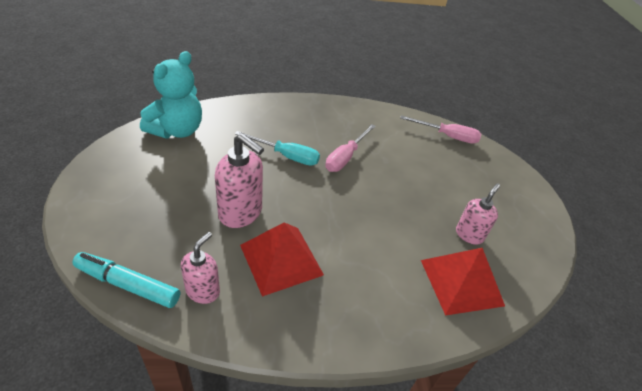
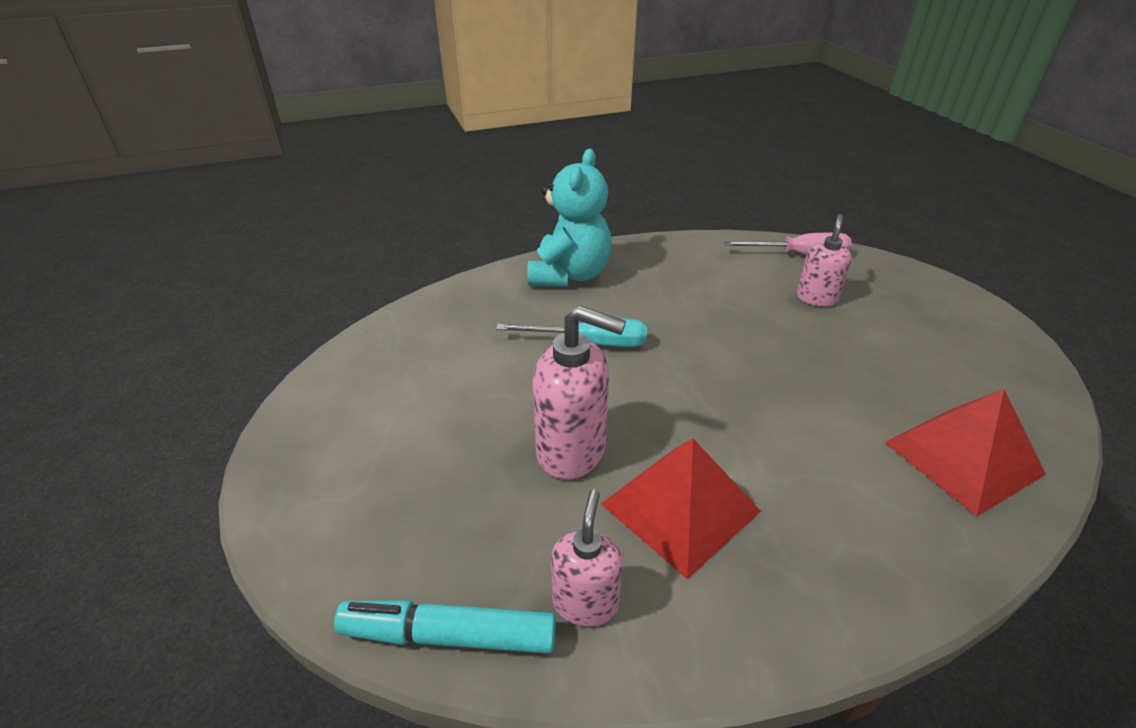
camera: 10 degrees left, 5 degrees down
turquoise teddy bear [140,51,202,138] -> turquoise teddy bear moved to [527,149,612,287]
pink screwdriver [325,124,376,172] -> none
pink soap dispenser [456,183,500,245] -> pink soap dispenser moved to [797,214,852,307]

